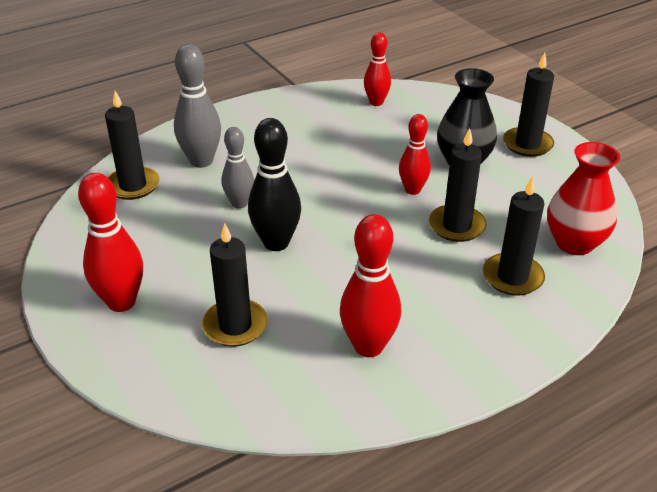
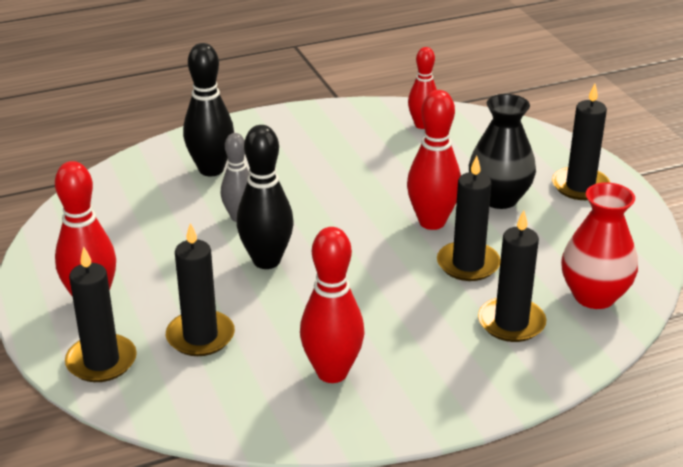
camera: 10 degrees right, 5 degrees down
black candle [105,91,159,200] -> black candle moved to [65,246,137,382]
grey bowling pin [174,44,221,168] -> black bowling pin [183,43,234,176]
red bowling pin [399,114,431,195] -> red bowling pin [407,90,461,230], size x1.52

